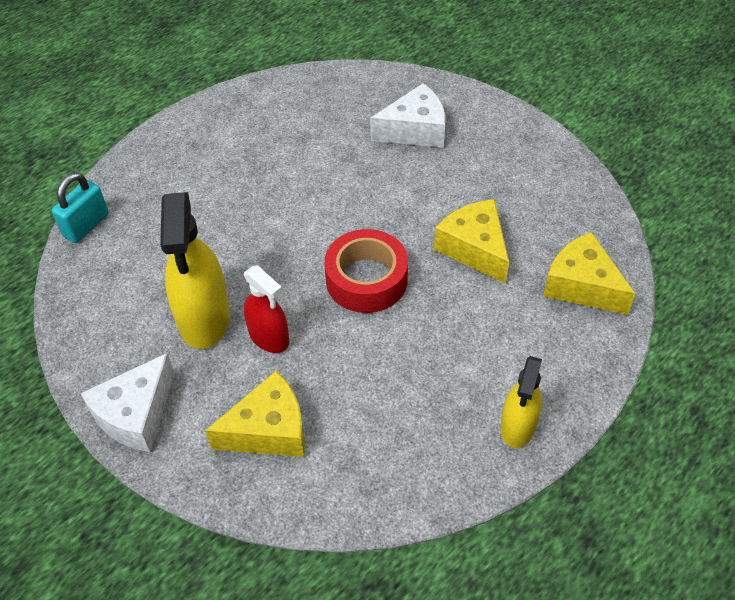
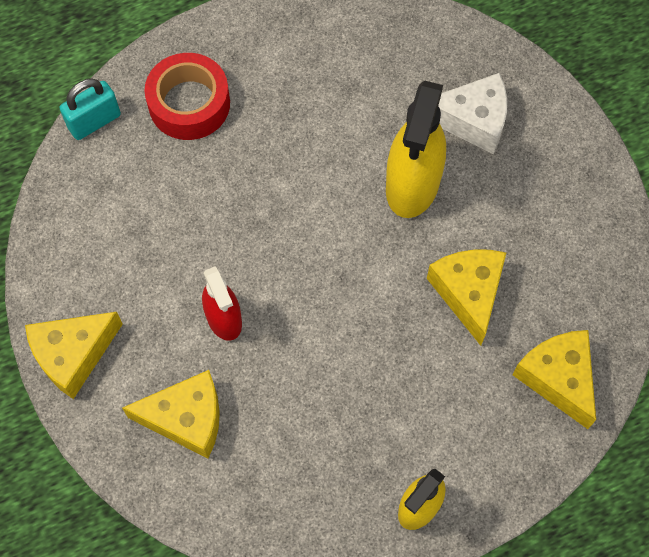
camera: 20 degrees right, 15 degrees up
white cheese [81,353,175,452] -> yellow cheese [25,312,123,399]
yellow spray bottle [160,192,230,349] -> yellow spray bottle moved to [386,81,446,218]
red tape [324,229,408,313] -> red tape moved to [145,53,230,140]

